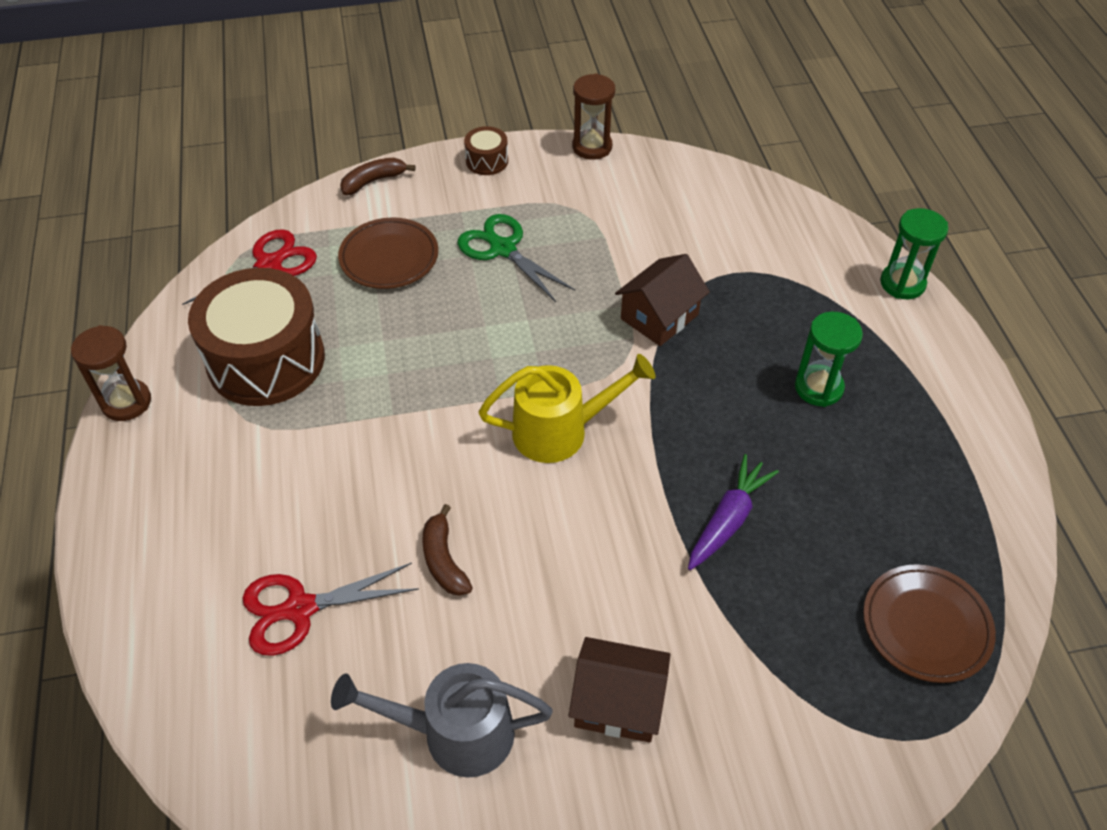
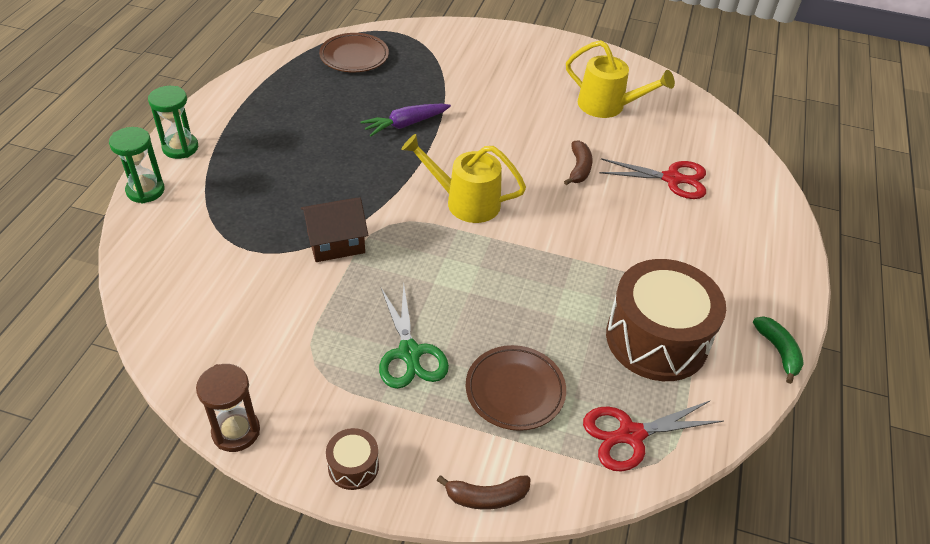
camera: 155 degrees left, 5 degrees down
brown hourglass [71,325,151,421] -> green banana [753,316,804,384]
grey watering can [331,663,553,777] -> yellow watering can [566,40,675,118]
brown house [569,637,670,743] -> none
green hourglass [795,312,863,407] -> green hourglass moved to [148,86,198,159]

